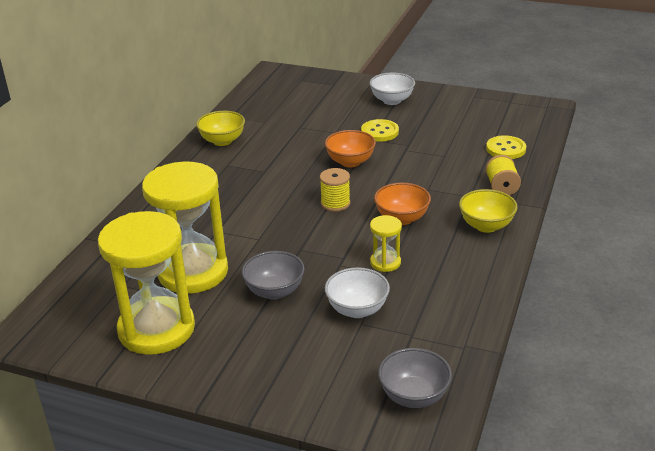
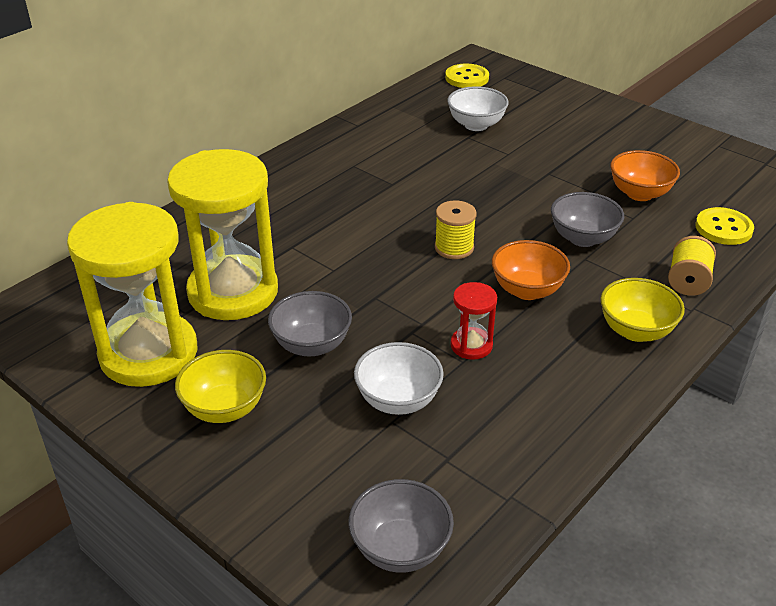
camera: 20 degrees right, 5 degrees up
yellow bowl [196,111,245,146] -> yellow bowl moved to [175,350,266,423]
orange bowl [325,130,376,168] -> orange bowl moved to [610,150,680,201]
yellow button [361,119,399,142] -> yellow button moved to [445,64,489,88]
white bowl [369,73,415,105] -> white bowl moved to [447,86,509,131]
yellow hourglass [370,215,402,272] -> red hourglass [451,282,497,360]
none -> grey bowl [551,192,624,247]

